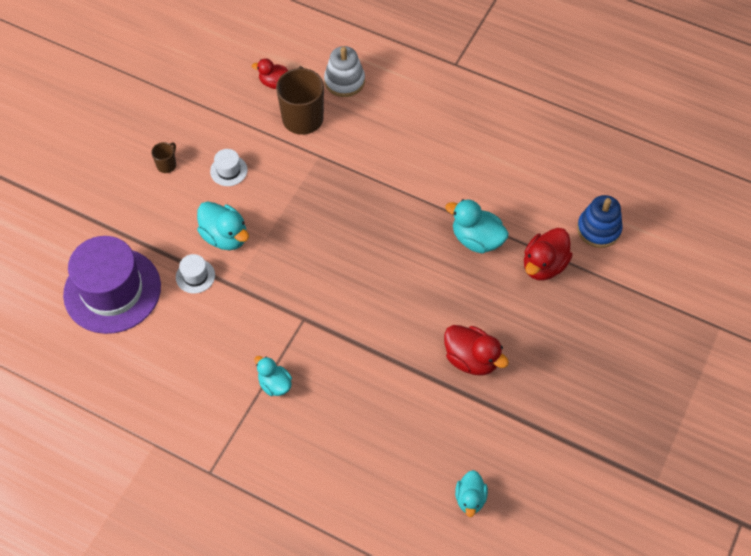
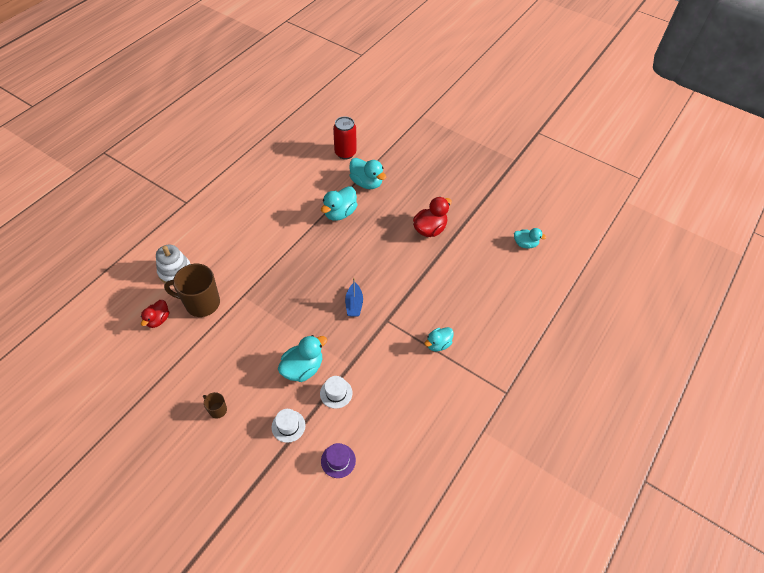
camera: 85 degrees left, 5 degrees down
purple hat [63,236,161,334] -> purple hat [321,443,356,478], size x0.41
white hat [210,149,248,186] -> white hat moved to [272,409,306,443]
red duck [524,228,573,280] -> turquoise duck [349,158,386,189]
blue stacking toy [577,195,623,248] -> red can [333,116,356,159]
none -> blue boat [345,278,363,317]

